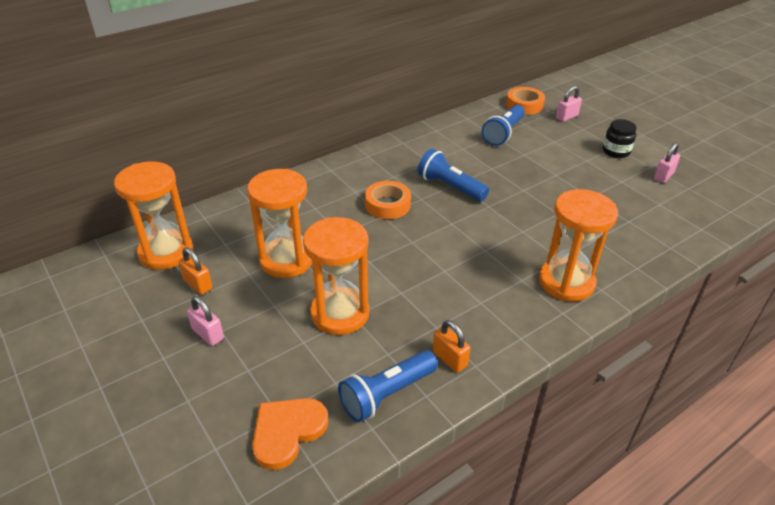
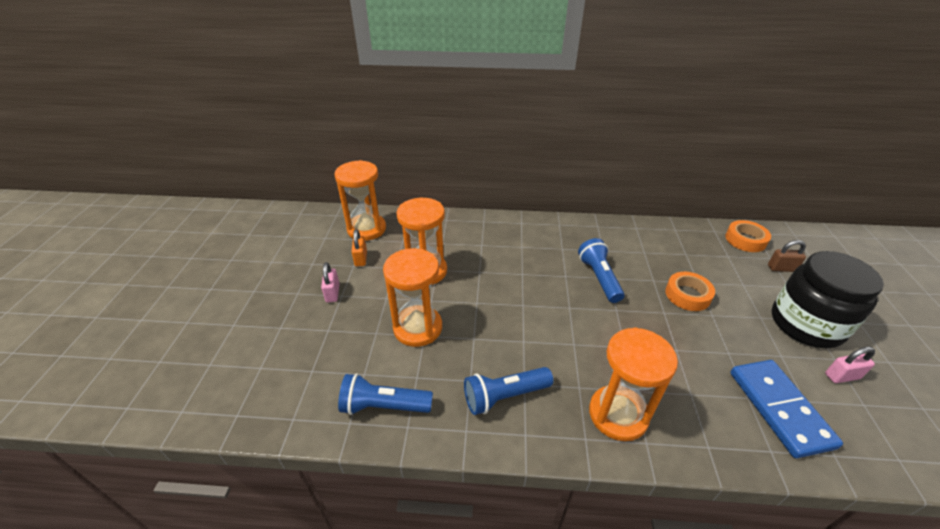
camera: 40 degrees right, 0 degrees up
orange heart [252,398,328,470] -> none
orange tape [365,181,411,219] -> orange tape moved to [665,272,715,311]
orange padlock [433,320,470,373] -> none
blue flashlight [482,105,525,146] -> blue flashlight moved to [464,367,554,415]
pink padlock [556,86,582,122] -> brown padlock [768,240,806,272]
black jar [603,119,637,158] -> black jar [772,251,884,348], size x2.15
none -> blue domino [730,360,843,458]

